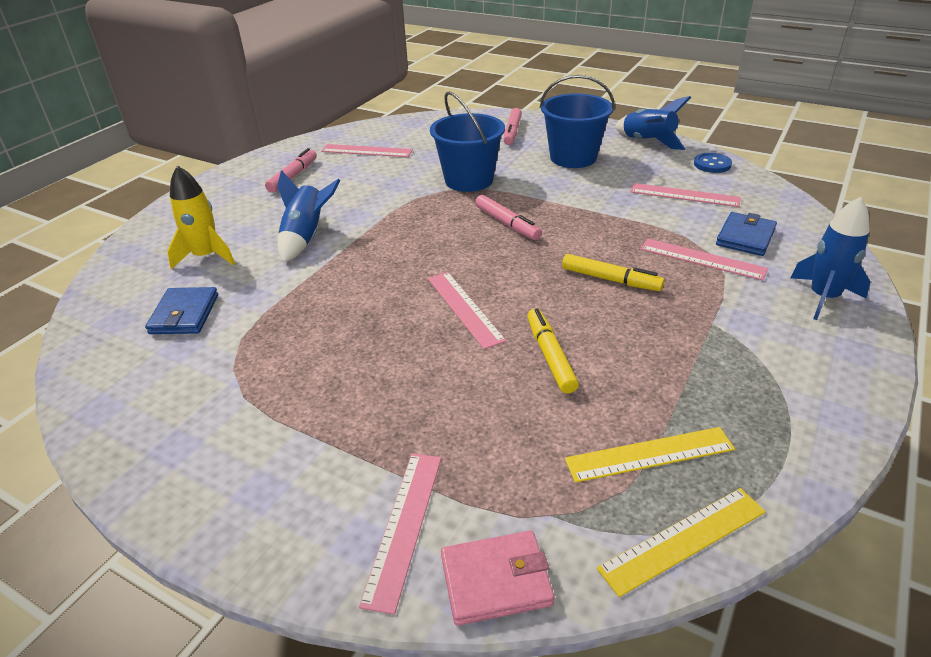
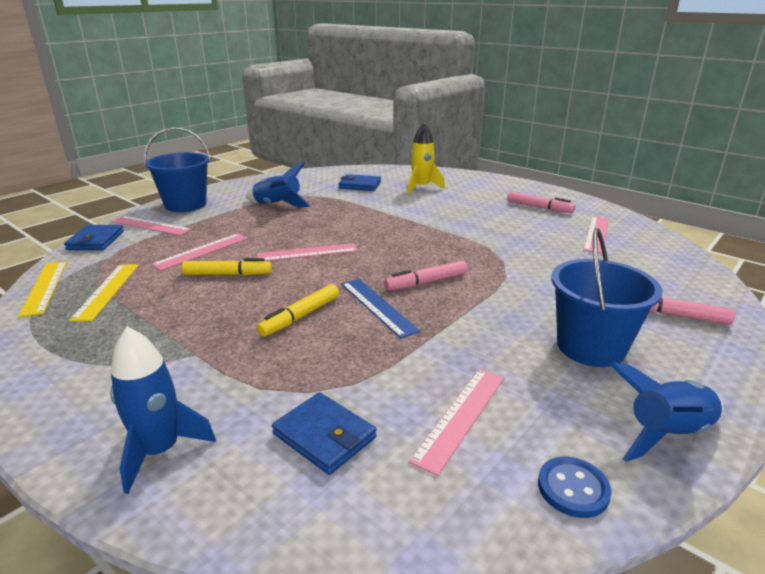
camera: 100 degrees right, 10 degrees down
blue rocket [277,170,340,263] -> blue rocket moved to [246,162,310,208]
blue bucket [430,91,505,192] -> blue bucket moved to [144,127,211,212]
pink wallet [441,531,554,626] -> blue wallet [64,225,124,250]
pink ruler [641,239,768,281] -> pink ruler moved to [151,233,248,271]
none -> blue ruler [341,279,420,338]

